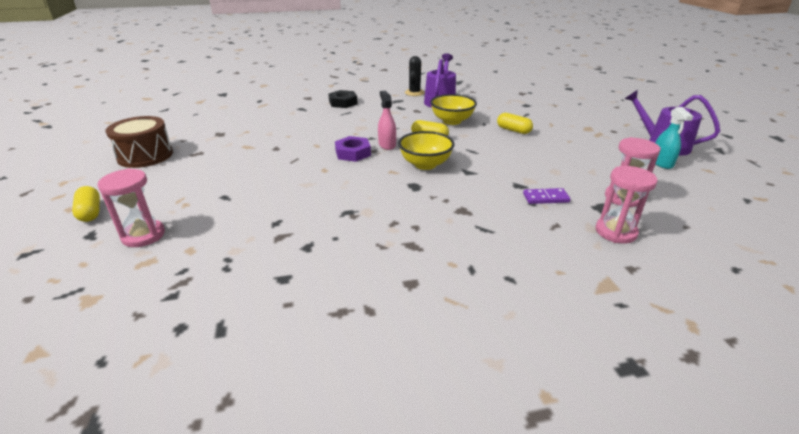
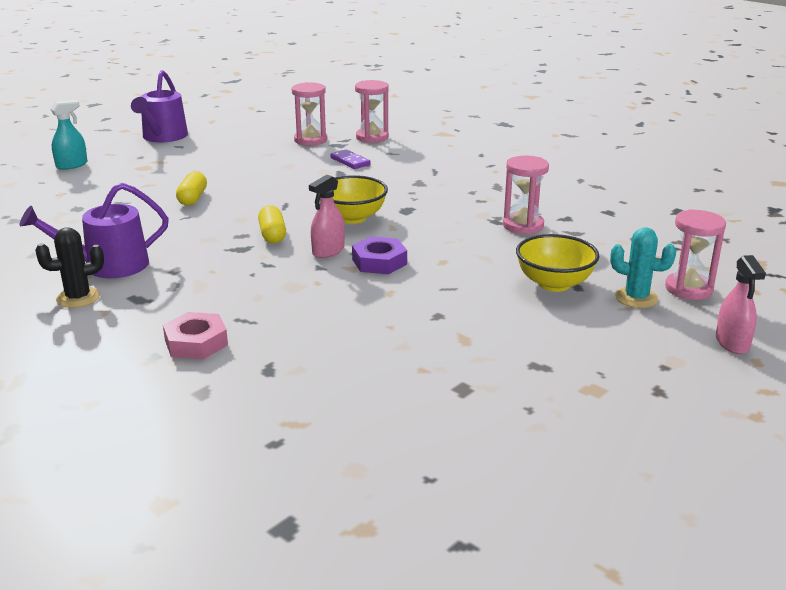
camera: 125 degrees left, 5 degrees down
yellow capsule [72,186,100,222] -> pink spray bottle [716,255,766,354]
brown drum [105,116,173,168] -> none
black nut [328,90,358,108] -> pink nut [163,312,228,359]
yellow bowl [430,94,477,125] -> yellow bowl moved to [516,234,600,292]
turquoise spray bottle [655,107,693,169] -> turquoise spray bottle moved to [51,100,87,170]
none -> pink hourglass [503,156,549,234]
none -> turquoise cactus [610,227,676,308]

